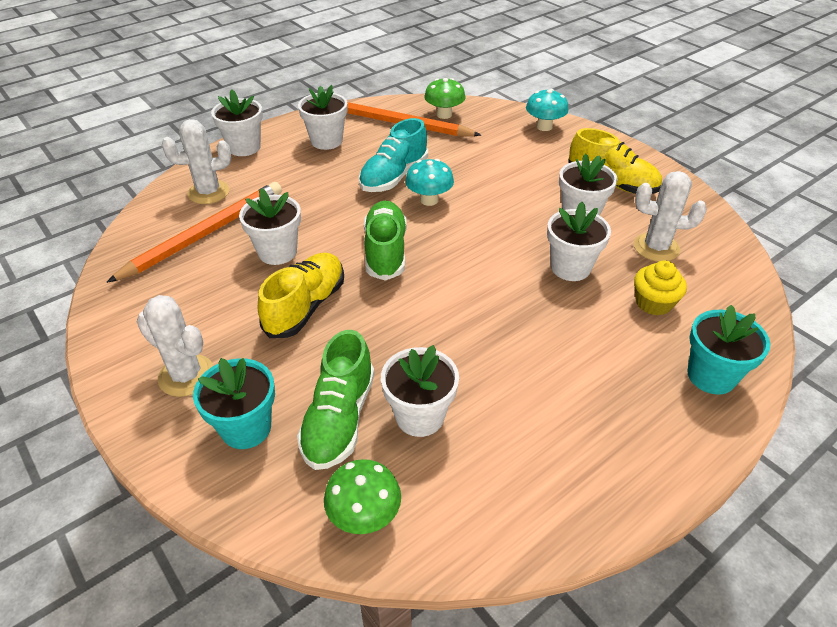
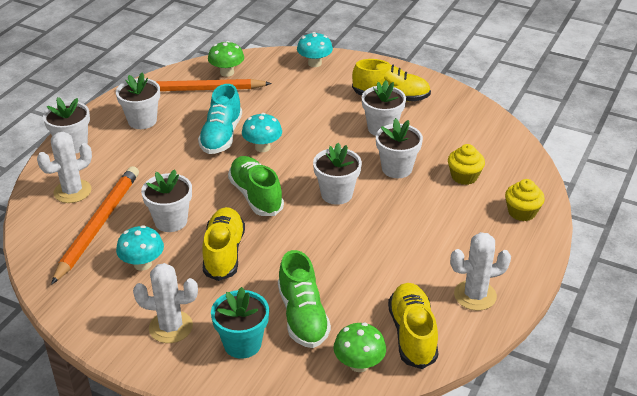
camera: 25 degrees left, 5 degrees down
white flower pot [381,345,459,437] -> white flower pot moved to [313,143,362,205]
white cactus [634,171,707,262] -> white cactus moved to [450,232,511,311]
turquoise flower pot [687,305,770,394] -> yellow cupcake [505,179,545,221]
none -> turquoise mushroom [116,225,164,271]
none -> yellow shoe [388,283,438,369]

